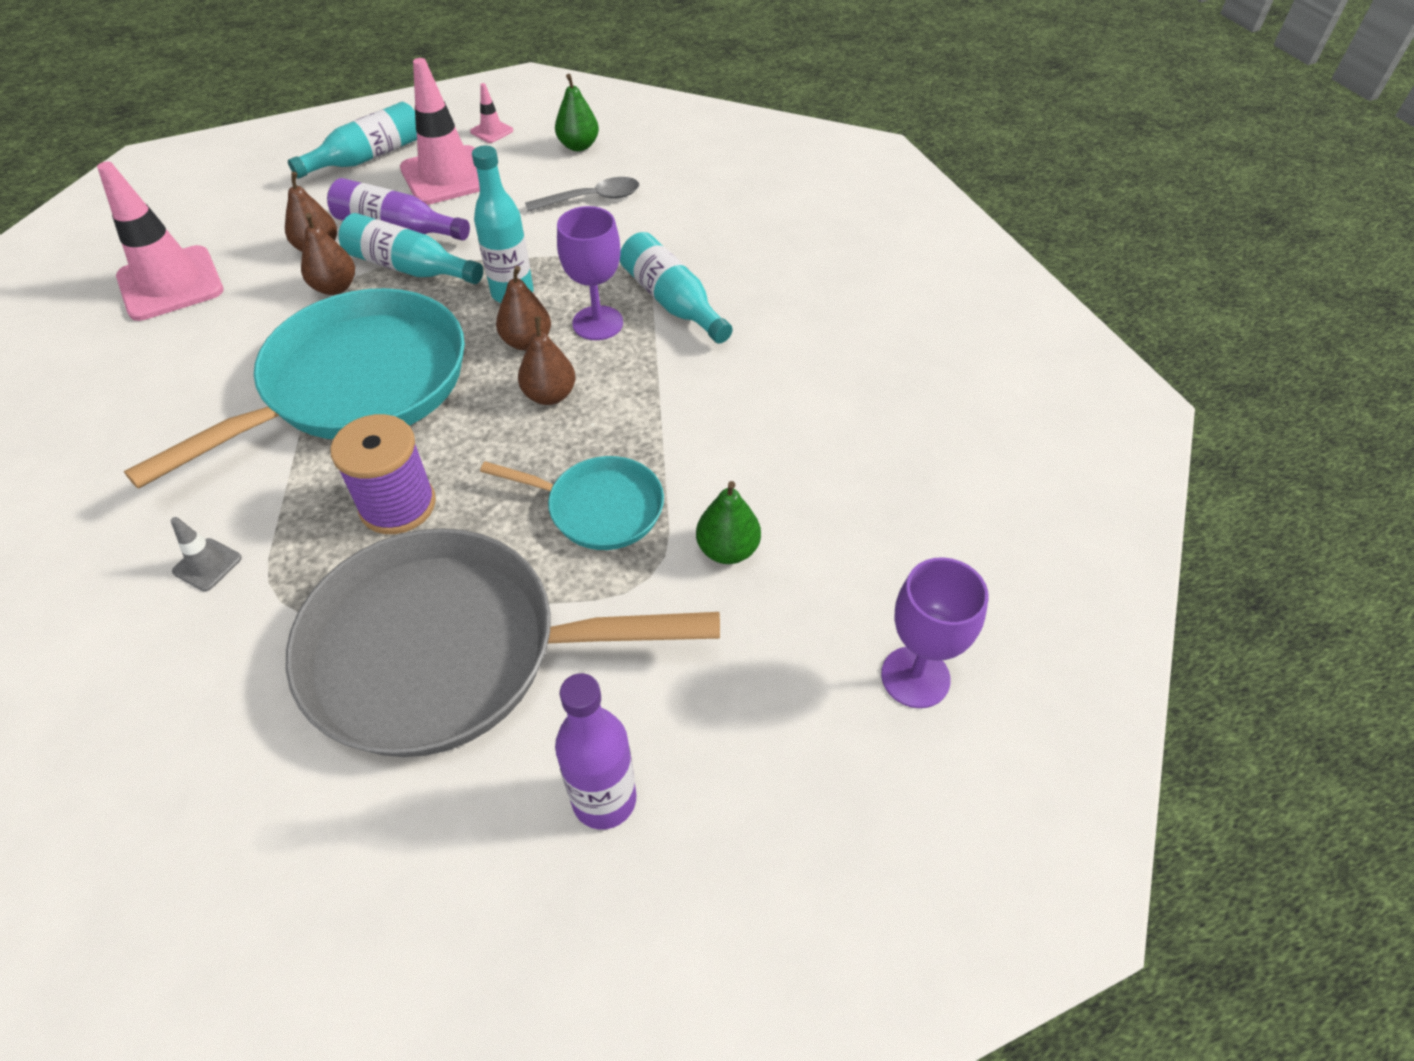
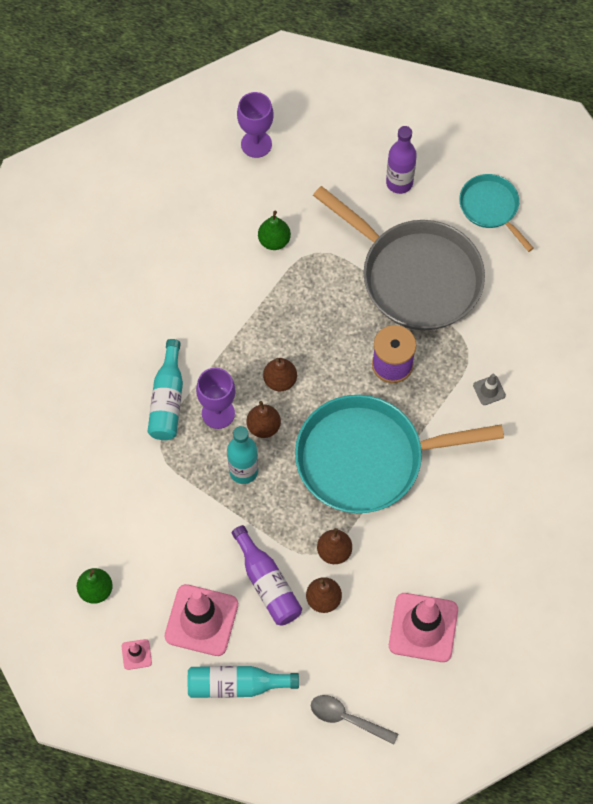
camera: 140 degrees left, 15 degrees up
turquoise bottle [338,213,483,284] -> none
turquoise pan [480,456,664,550] -> turquoise pan moved to [459,174,534,252]
grey spoon [525,177,639,212] -> grey spoon moved to [311,695,398,745]

